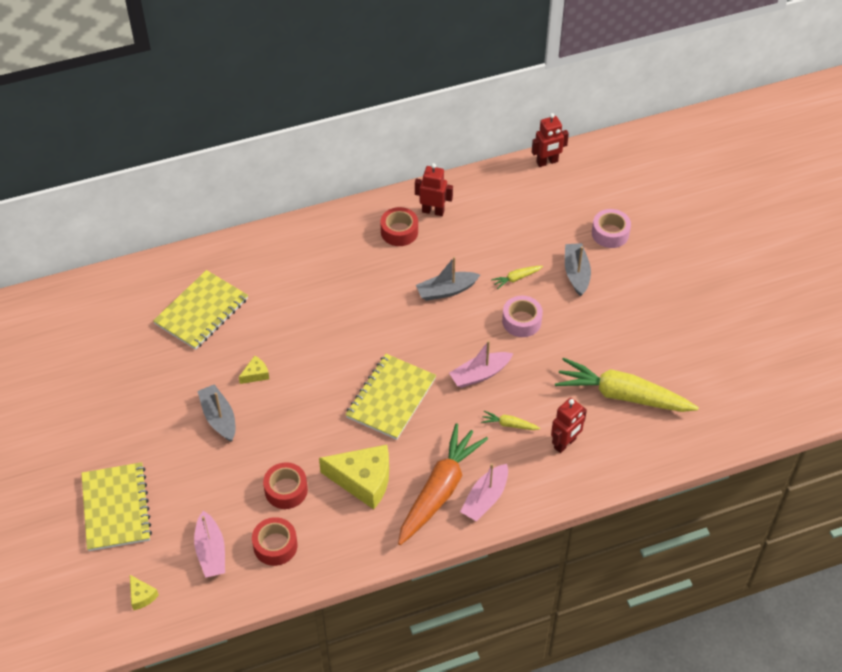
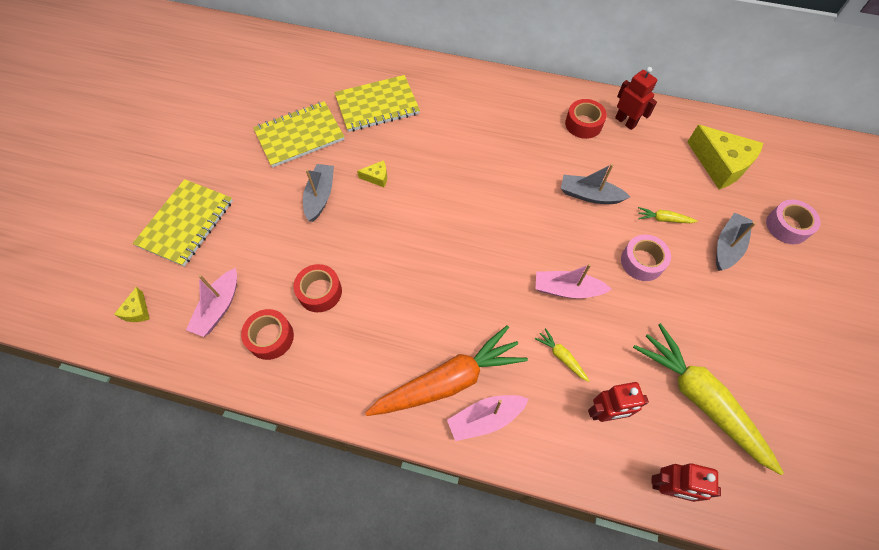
camera: 35 degrees right, 10 degrees up
yellow cheese [319,445,389,509] -> yellow cheese moved to [687,125,763,189]
yellow notebook [345,354,436,440] -> yellow notebook moved to [253,101,345,168]
red robot [532,113,569,167] -> red robot moved to [651,463,721,502]

